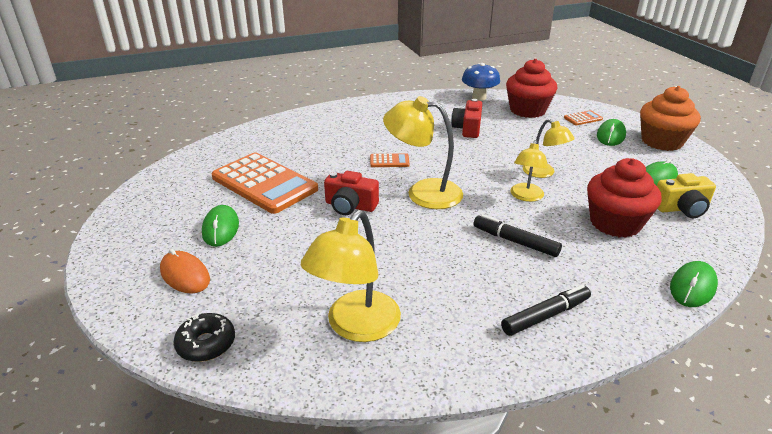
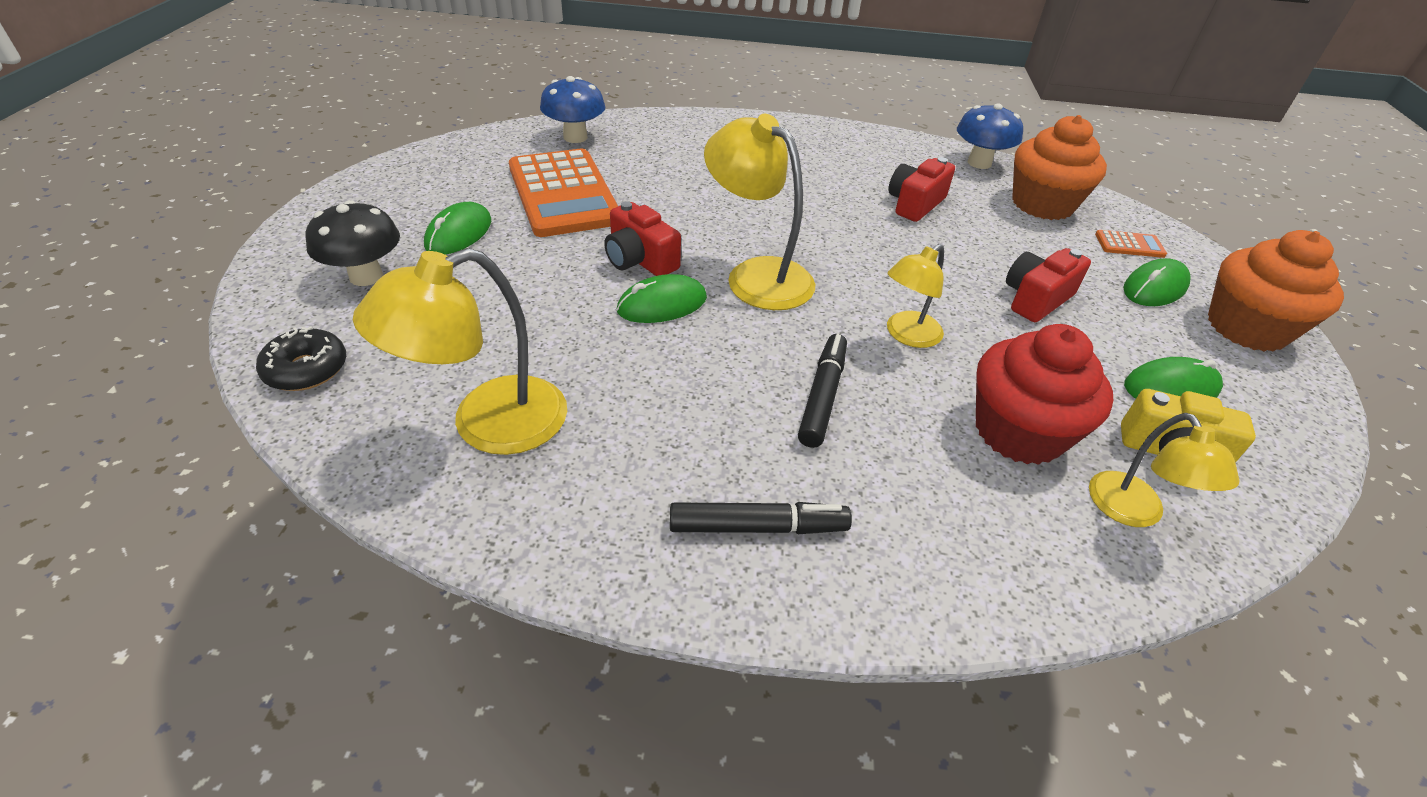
camera: 25 degrees right, 10 degrees up
orange mouse [160,249,210,294] -> black mushroom [305,200,400,286]
orange calculator [370,153,410,167] -> none
black marker [474,214,562,257] -> black marker turned 45 degrees clockwise [798,334,847,448]
red cupcake [506,59,557,118] -> orange cupcake [1012,115,1107,220]
yellow lamp [523,119,575,178] -> yellow lamp moved to [1089,413,1239,527]
green mouse [670,261,718,307] -> green mouse moved to [617,274,707,323]
none -> blue mushroom [540,76,605,143]
none -> red camera [1006,248,1091,322]

